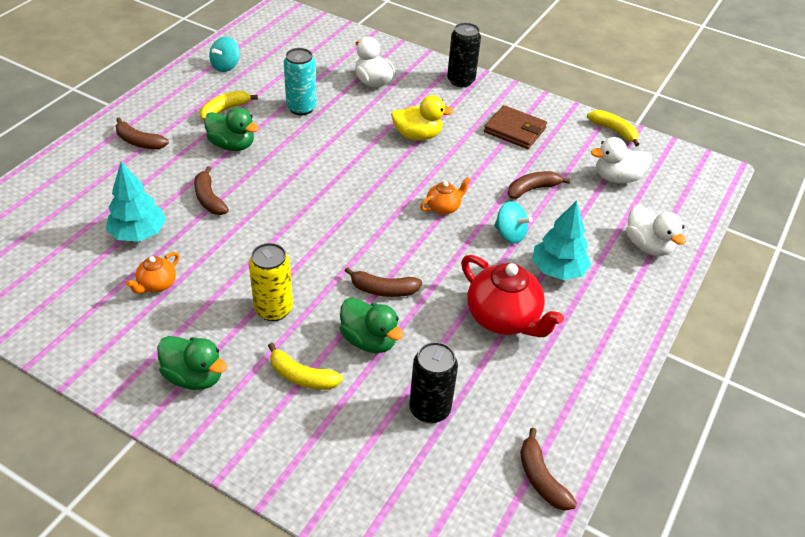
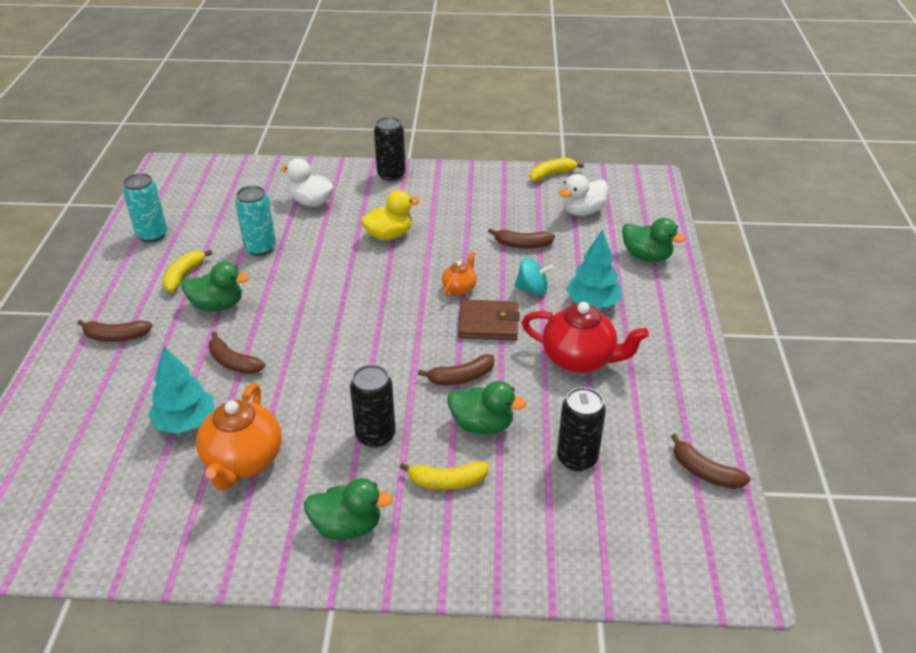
camera: 25 degrees left, 5 degrees down
orange teapot [126,252,179,294] -> orange teapot [196,383,282,490], size x1.93
turquoise spinning top [209,37,240,72] -> turquoise can [123,173,167,243]
yellow can [249,243,293,321] -> black can [350,365,396,448]
brown wallet [484,105,547,149] -> brown wallet moved to [458,299,520,340]
brown banana [508,171,570,199] -> brown banana turned 120 degrees counterclockwise [488,228,555,249]
yellow banana [587,110,640,146] -> yellow banana turned 45 degrees counterclockwise [530,158,584,182]
white duck [626,205,686,256] -> green duck [622,218,685,262]

